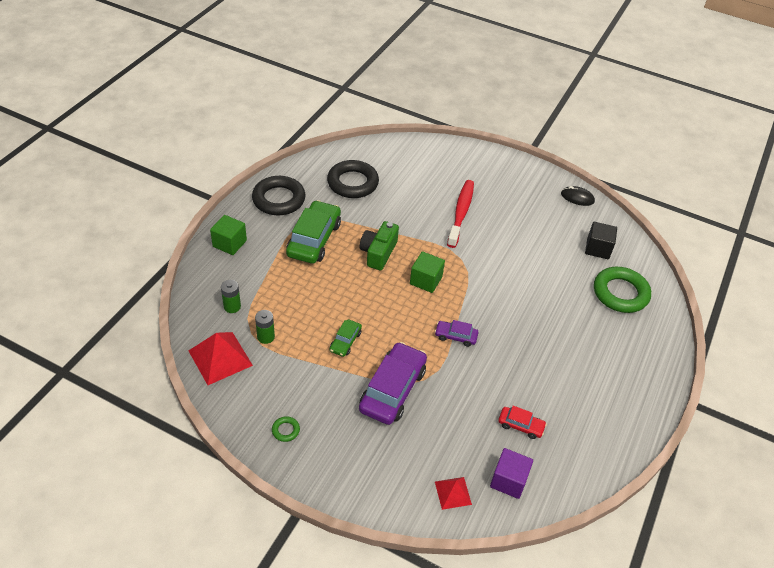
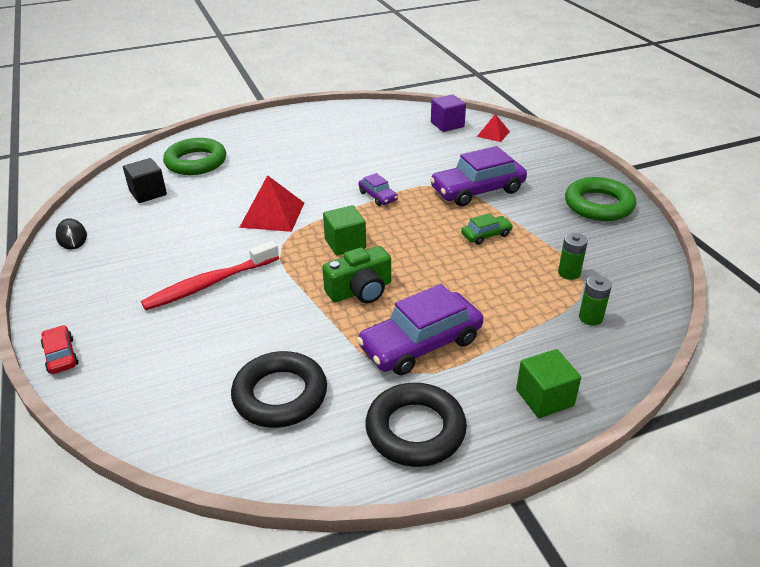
camera: 135 degrees left, 10 degrees down
red pyramid [189,332,253,385] -> red pyramid moved to [239,175,304,232]
green ring [272,416,300,442] -> green ring [565,177,636,221], size x2.41
green car [286,200,341,264] -> purple car [357,284,483,375]
red car [498,406,547,439] -> red car moved to [41,325,79,374]

